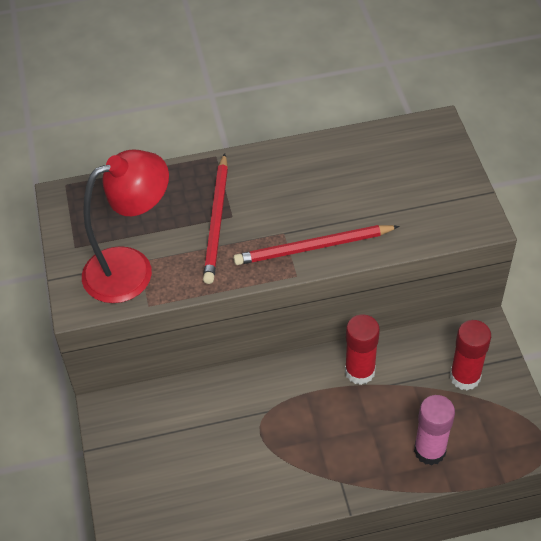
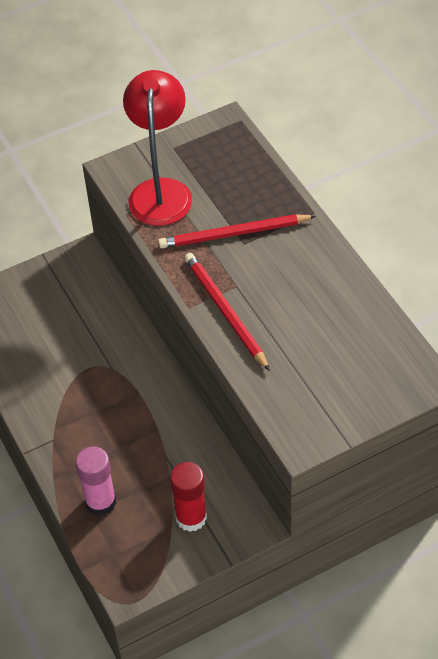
camera: 75 degrees right, 0 degrees up
red lamp [82,150,169,303] -> red lamp turned 135 degrees counterclockwise [123,70,192,226]
red glue stick [345,314,380,385] -> none

